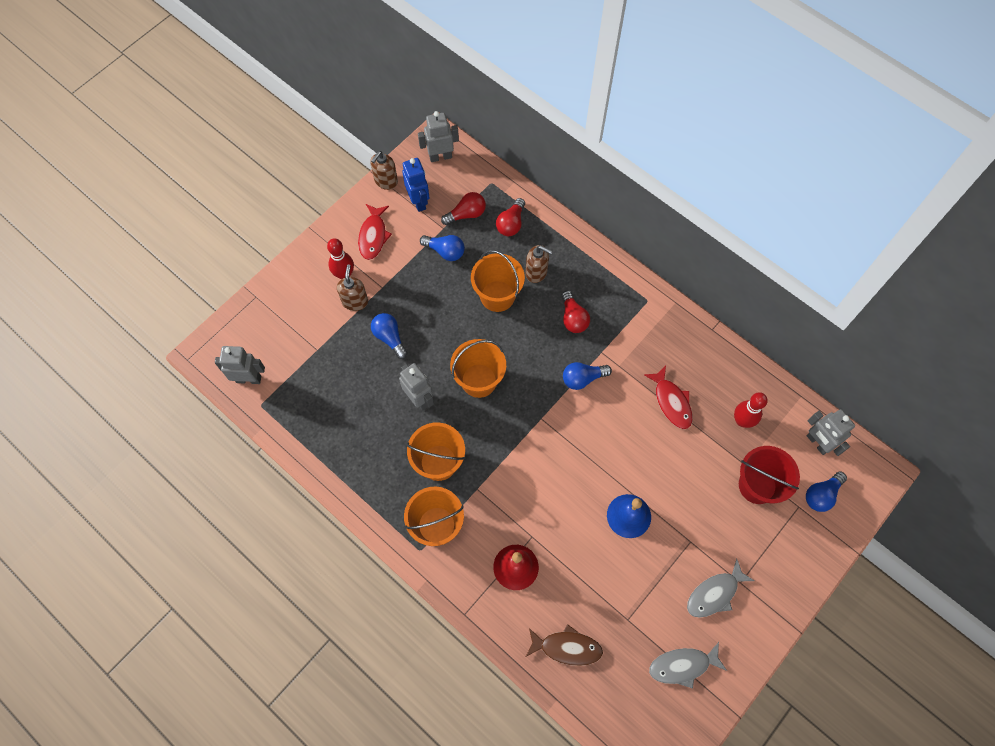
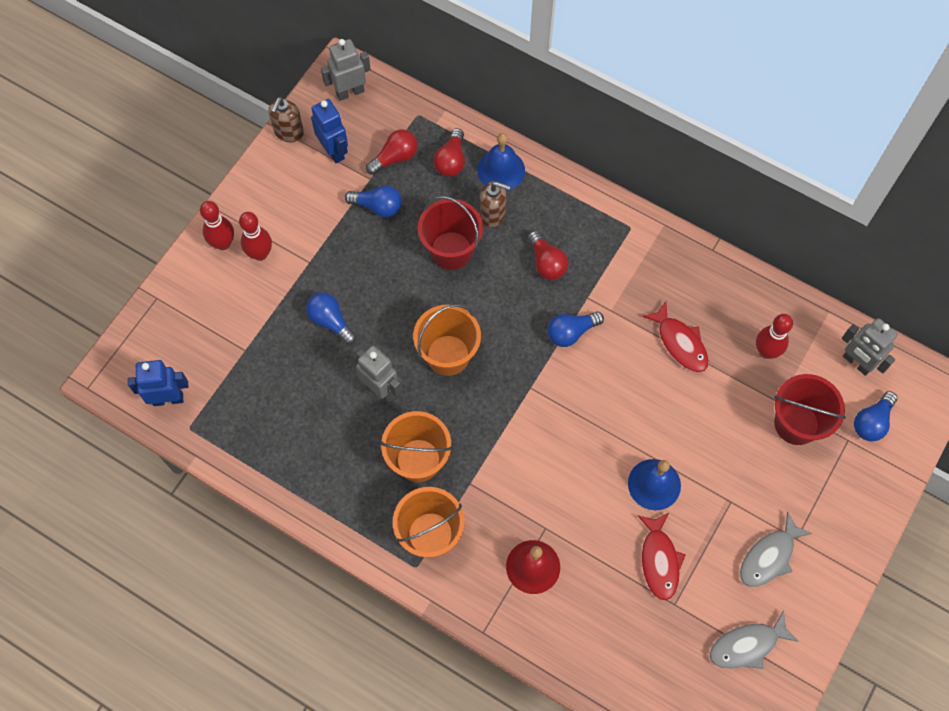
camera: 10 degrees left, 0 degrees up
grey robot [215,346,265,384] -> blue robot [128,360,188,406]
brown soap dispenser [337,264,368,311] -> none
red fish [358,204,392,260] -> red fish moved to [637,513,686,601]
orange bucket [471,250,525,312] -> red bucket [418,196,483,270]
brown fish [526,624,603,666] -> none
none -> red bowling pin [200,201,234,250]
none -> blue bell [477,133,525,191]

